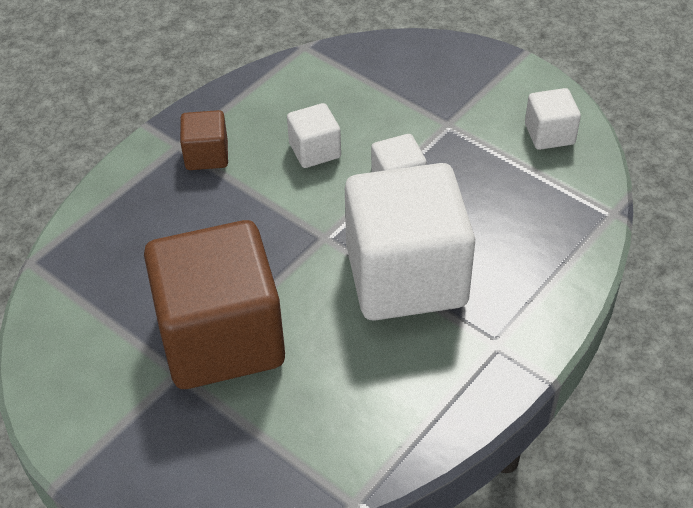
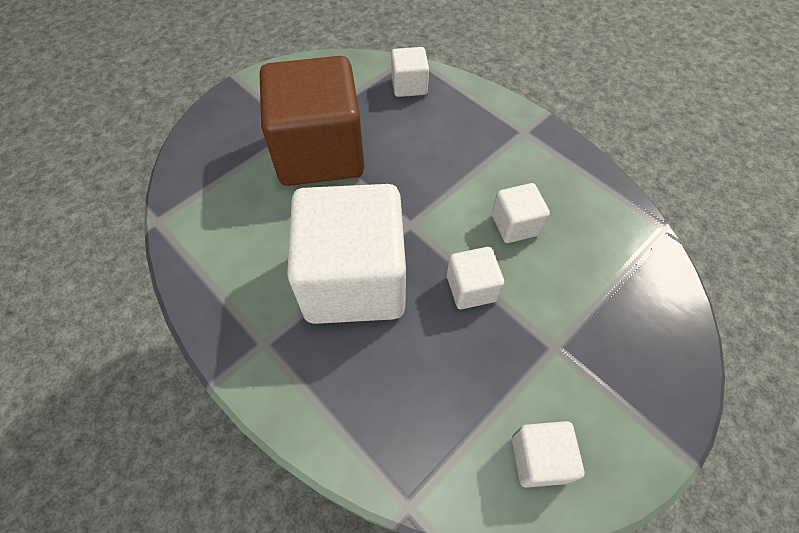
camera: 95 degrees right, 10 degrees up
brown cube [180,110,228,170] -> none
none -> white cube [391,47,429,97]

